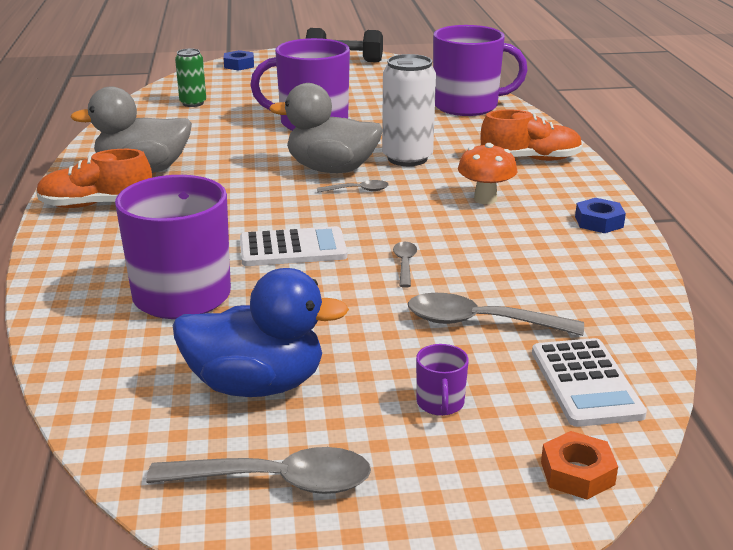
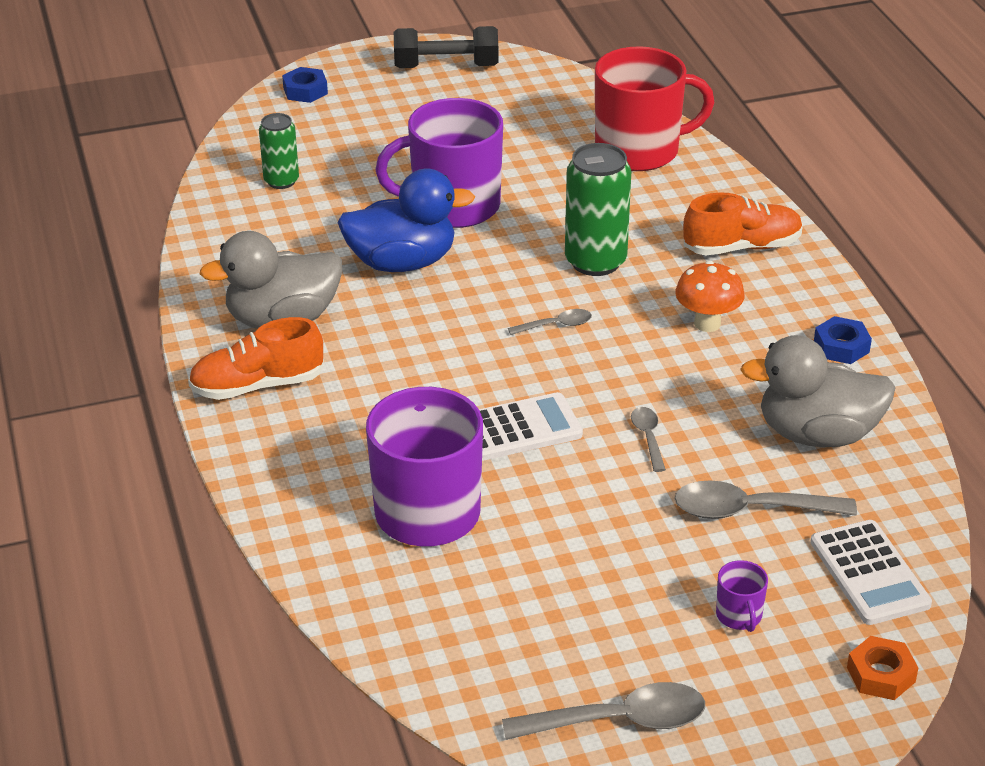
camera: 10 degrees left, 10 degrees up
blue duck [173,268,349,397] -> blue duck moved to [337,169,475,272]
grey duck [269,83,383,173] -> grey duck moved to [740,335,896,447]
white can [382,54,436,166] -> green can [565,143,632,276]
purple mug [433,25,528,116] -> red mug [595,46,715,171]

